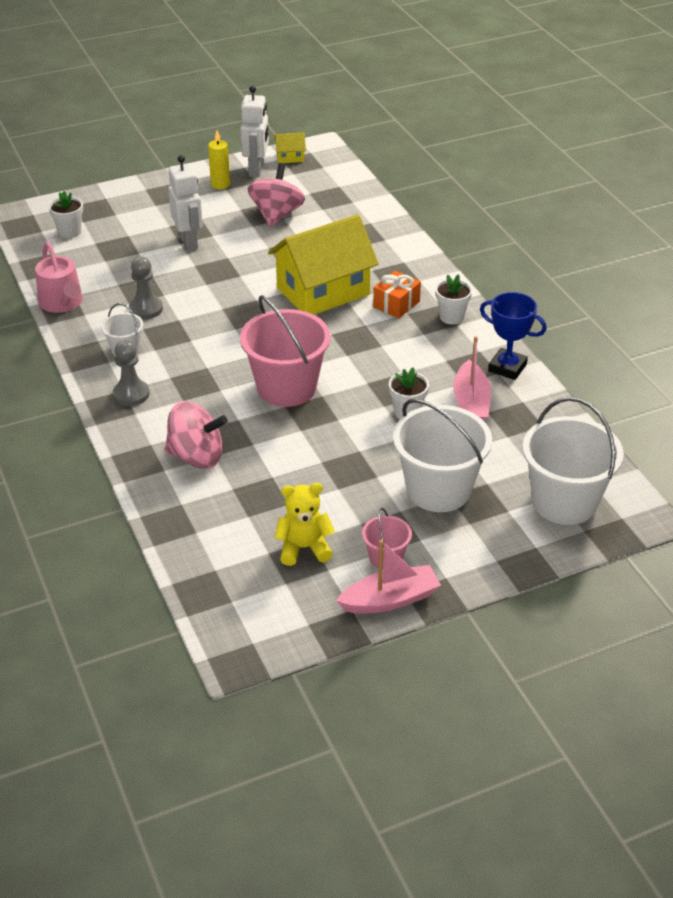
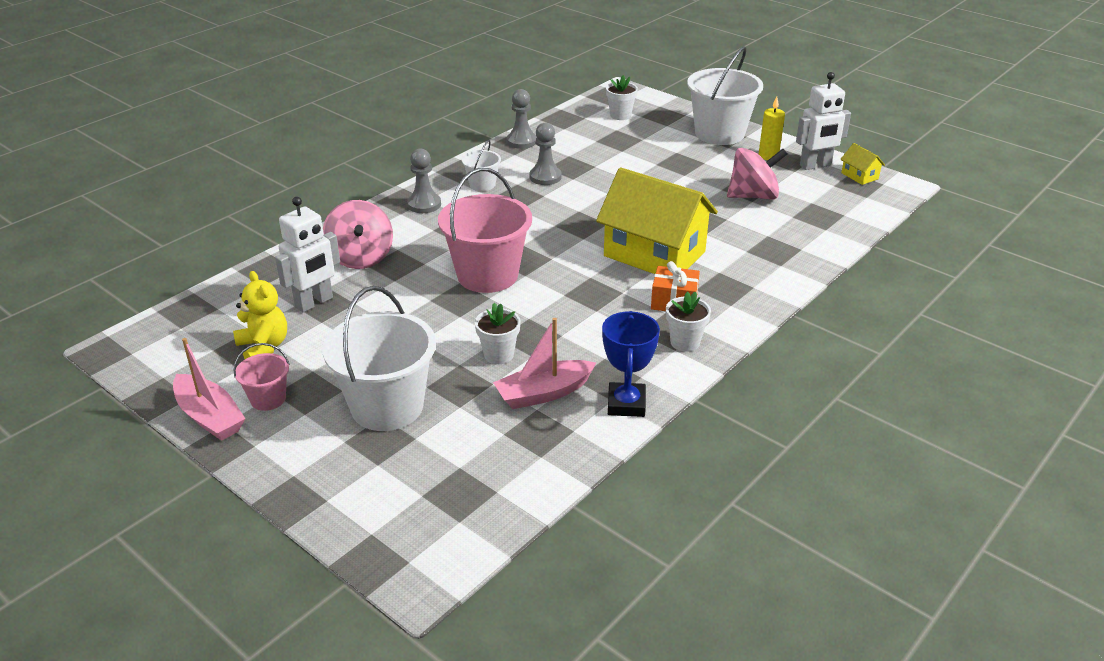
camera: 65 degrees right, 5 degrees down
pink watering can [35,242,83,313] -> grey pawn [507,89,537,149]
white robot [168,155,203,251] -> white robot moved to [275,197,340,312]
white bucket [522,397,624,525] -> white bucket moved to [687,46,763,145]

